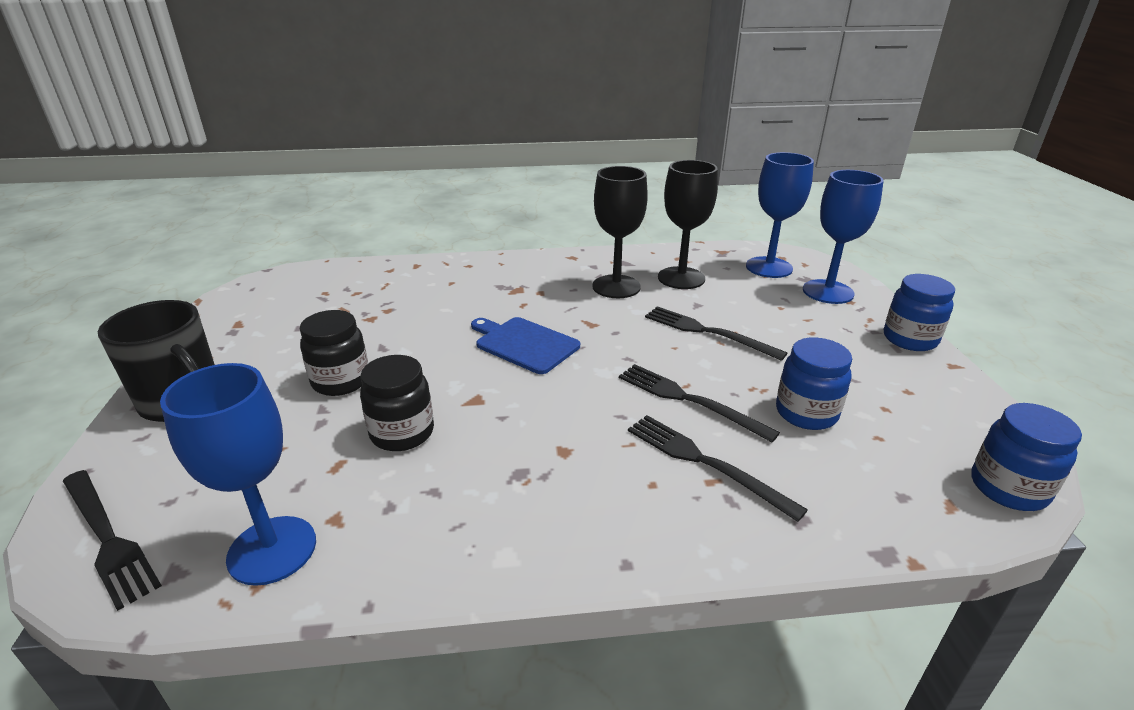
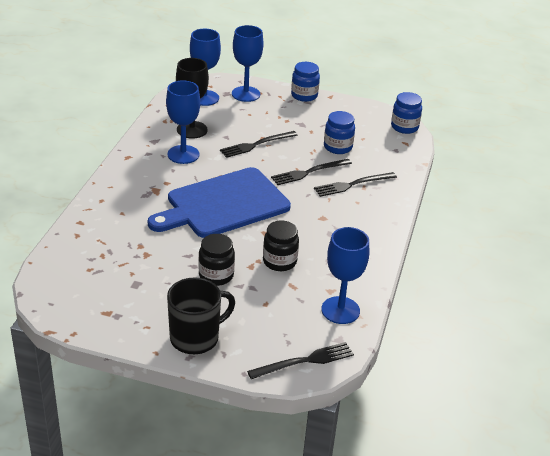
camera: 70 degrees left, 5 degrees up
blue cutting board [471,317,580,374] -> blue cutting board [148,167,291,238], size x1.95
black goblet [592,166,648,298] -> blue goblet [166,81,200,164]

